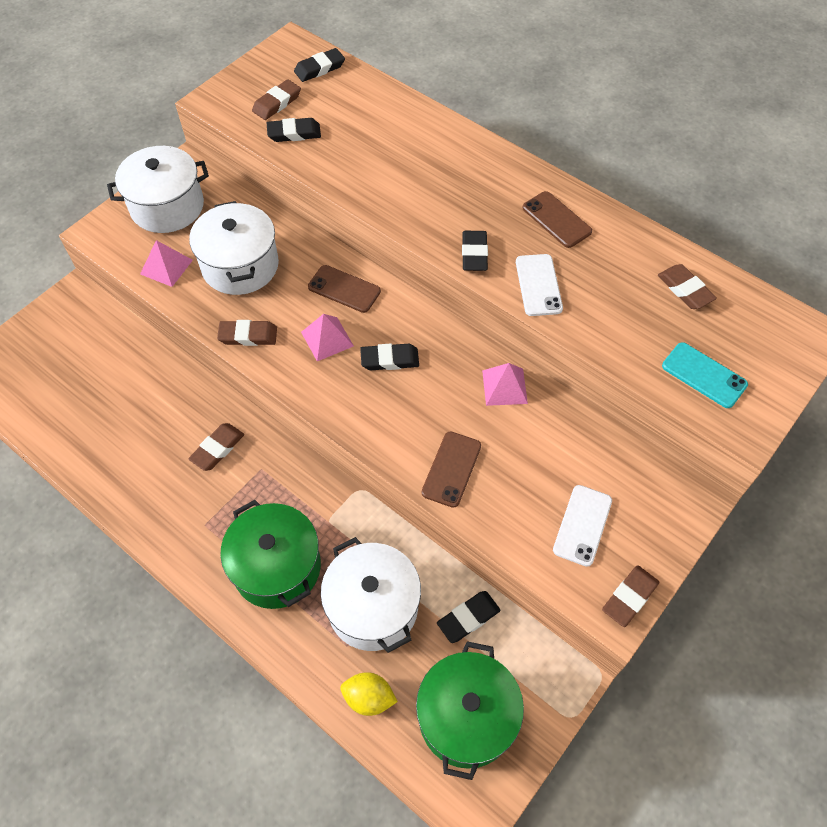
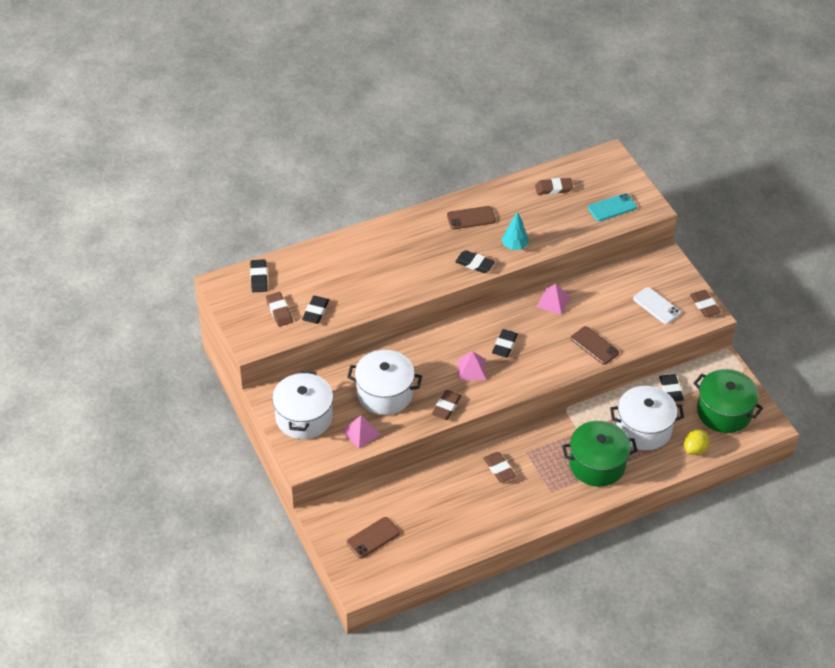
camera: 65 degrees left, 10 degrees down
brown phone [308,265,381,313] -> brown phone moved to [347,517,400,558]
white phone [516,254,563,316] -> turquoise tree [502,212,529,250]

